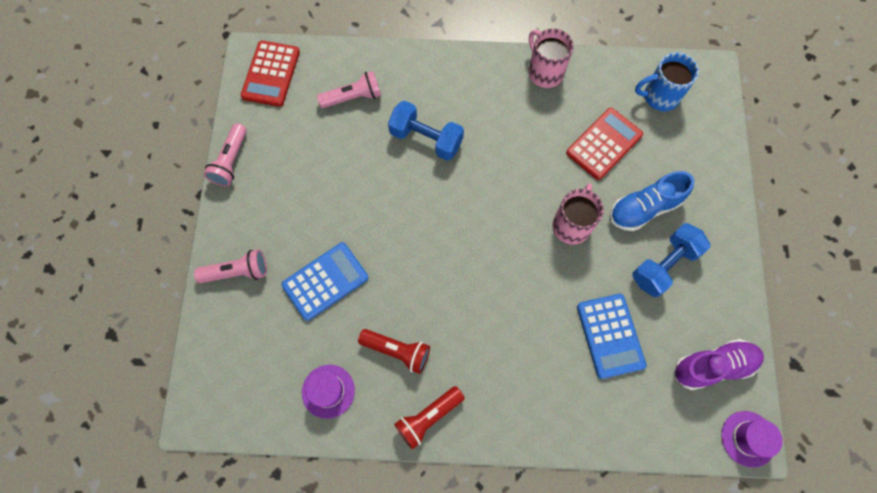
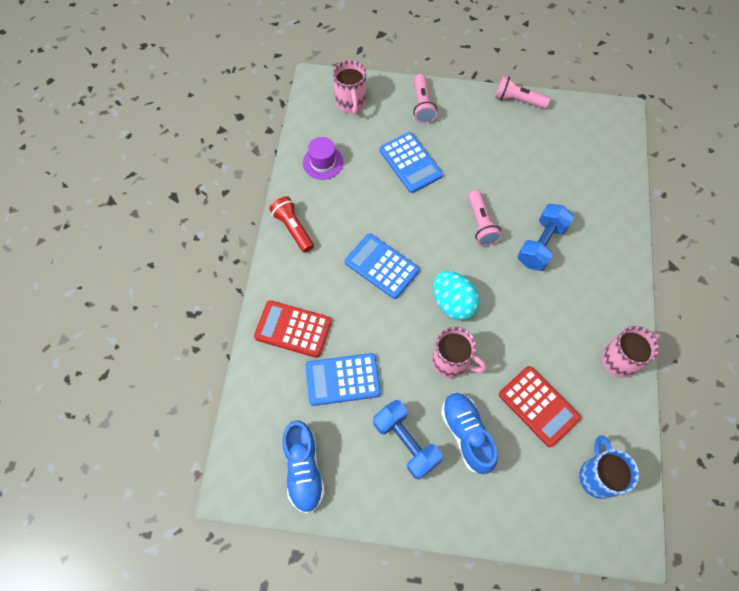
camera: 95 degrees right, 5 degrees down
red calculator [241,41,300,107] -> red calculator moved to [254,300,332,358]
pink flashlight [317,71,381,108] -> pink flashlight moved to [468,190,502,246]
red flashlight [358,329,430,374] -> none
purple shoe [675,339,764,390] -> blue shoe [283,420,325,514]
purple hat [721,411,783,468] -> none
none -> pink mug [333,60,366,115]
none -> blue calculator [345,234,420,299]
none -> turquoise egg [433,271,480,320]

